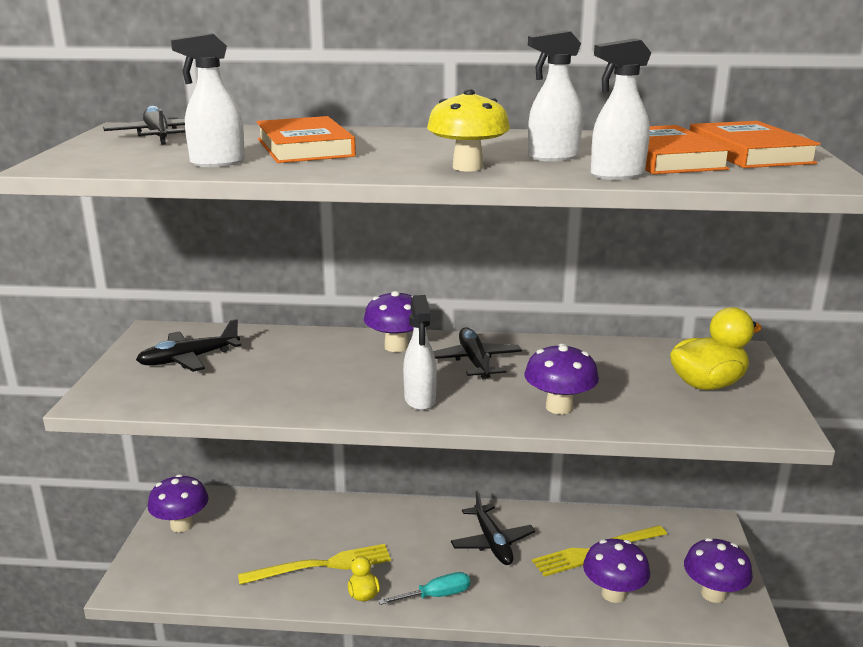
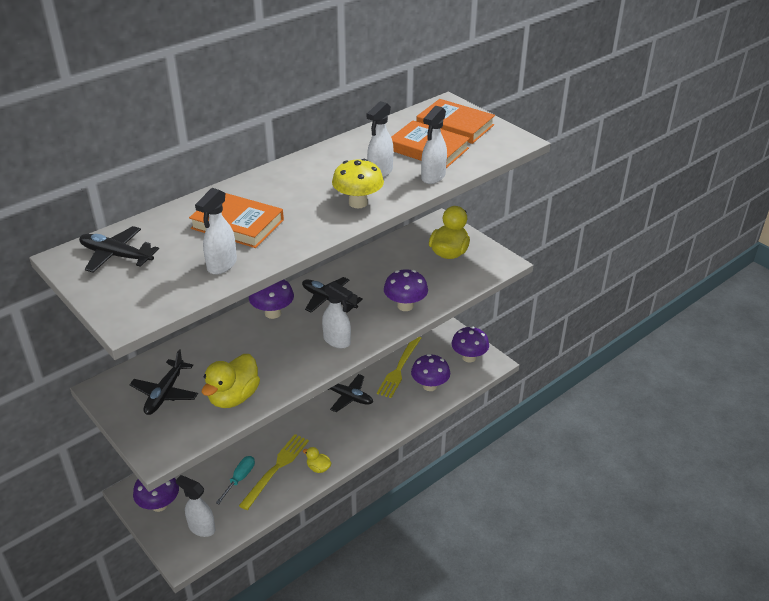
camera: 45 degrees left, 15 degrees up
turquoise screwdriver [378,572,470,605] -> turquoise screwdriver moved to [216,456,255,504]
none -> white spray bottle [176,475,215,537]
none -> yellow duck [202,354,260,408]

